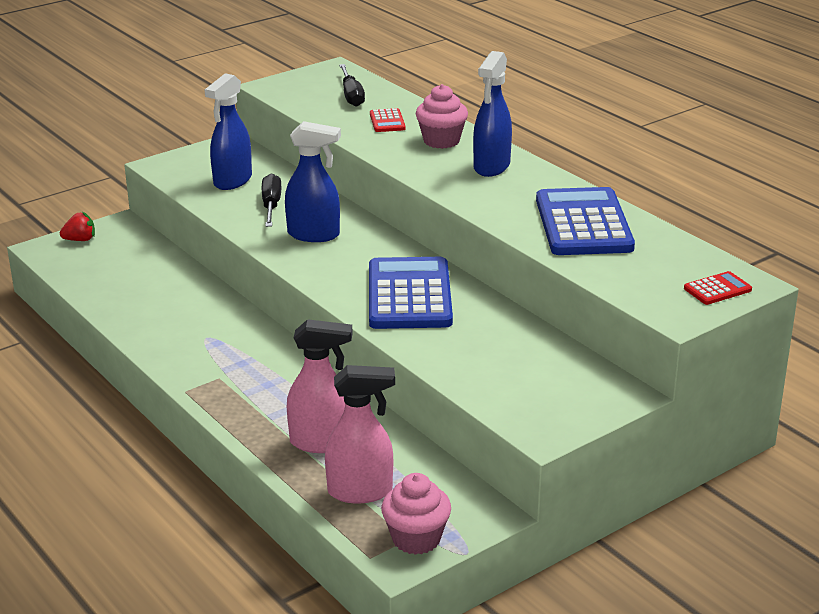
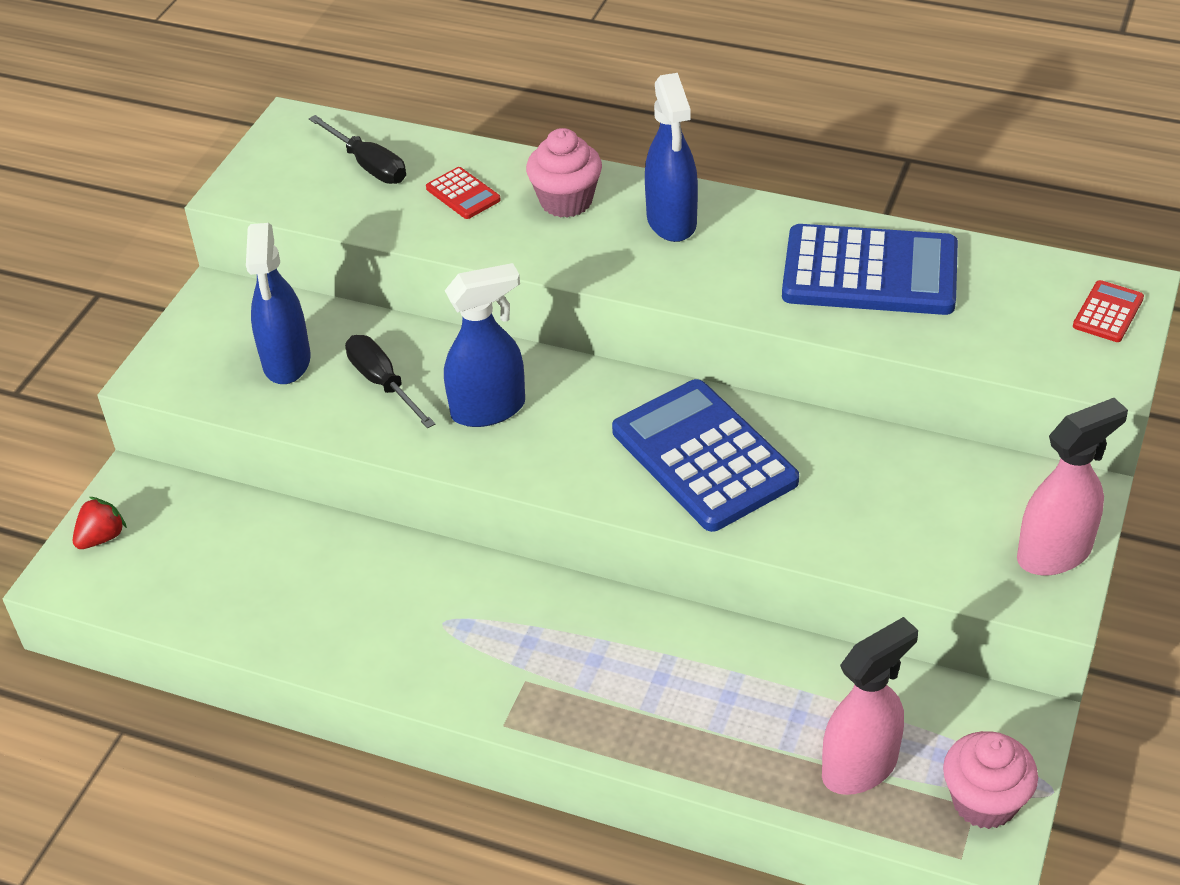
camera: 30 degrees left, 15 degrees up
pink spray bottle [287,319,353,453] -> pink spray bottle moved to [1017,398,1128,576]
blue calculator [536,187,635,255] -> blue calculator turned 135 degrees clockwise [782,224,958,315]

